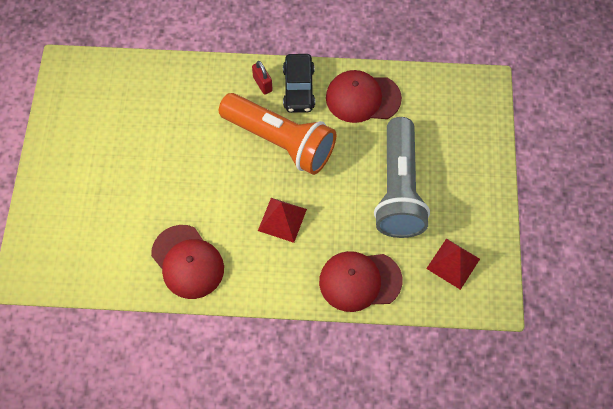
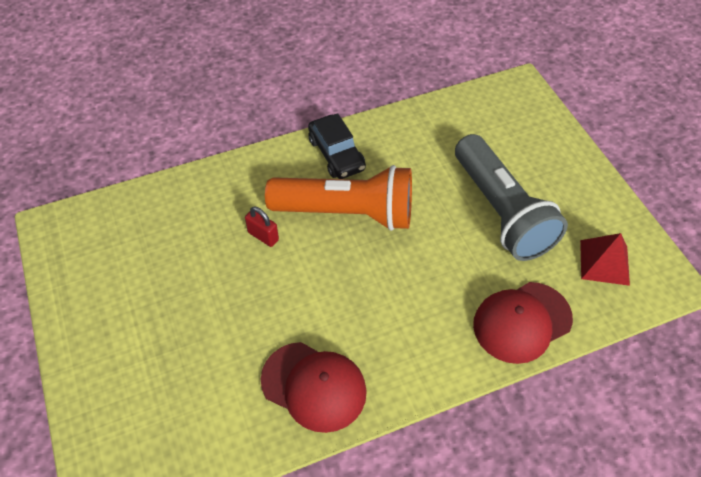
camera: 25 degrees left, 10 degrees down
red padlock [252,61,273,95] -> red padlock moved to [245,207,279,247]
red pyramid [258,198,307,243] -> none
red cap [326,70,402,123] -> none

